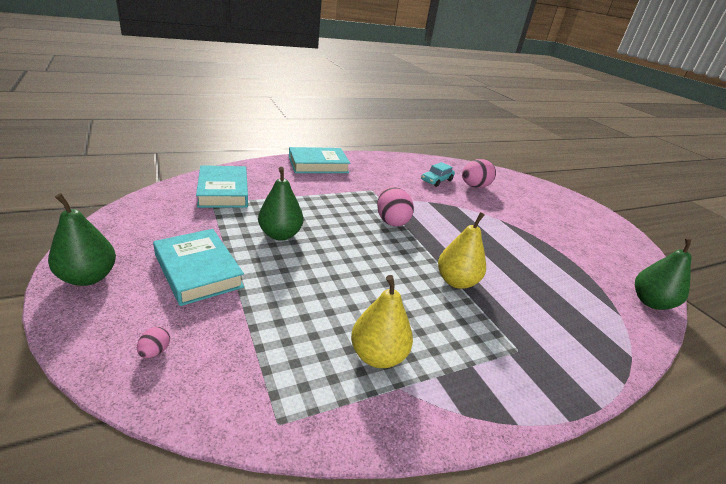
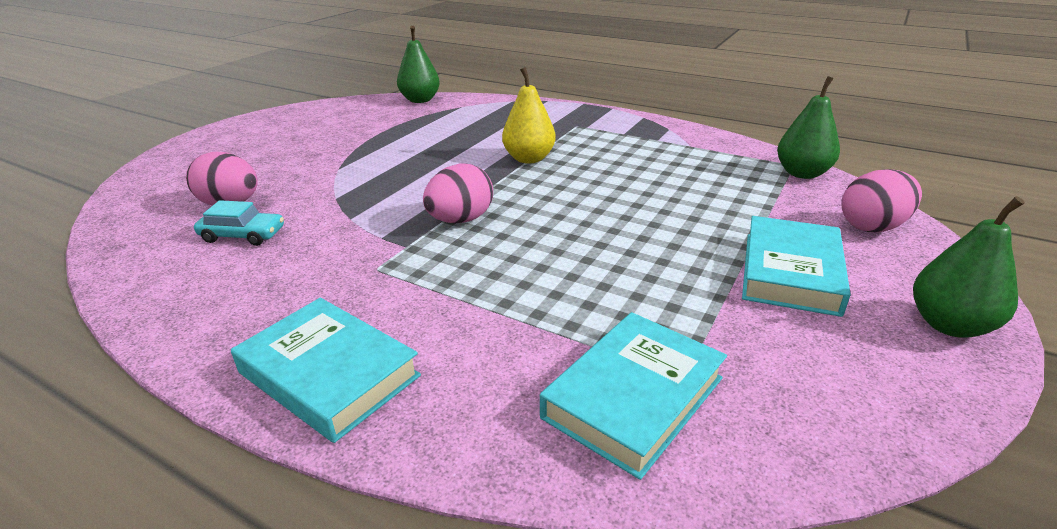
camera: 120 degrees left, 0 degrees up
pink egg [137,326,170,358] -> pink egg [841,169,922,233], size x2.19
green pear [258,167,303,240] -> green pear moved to [777,76,840,179]
yellow pear [351,275,413,368] -> none

